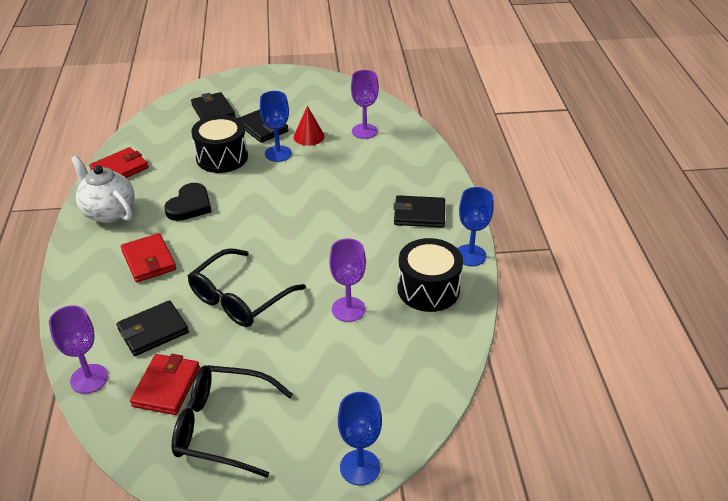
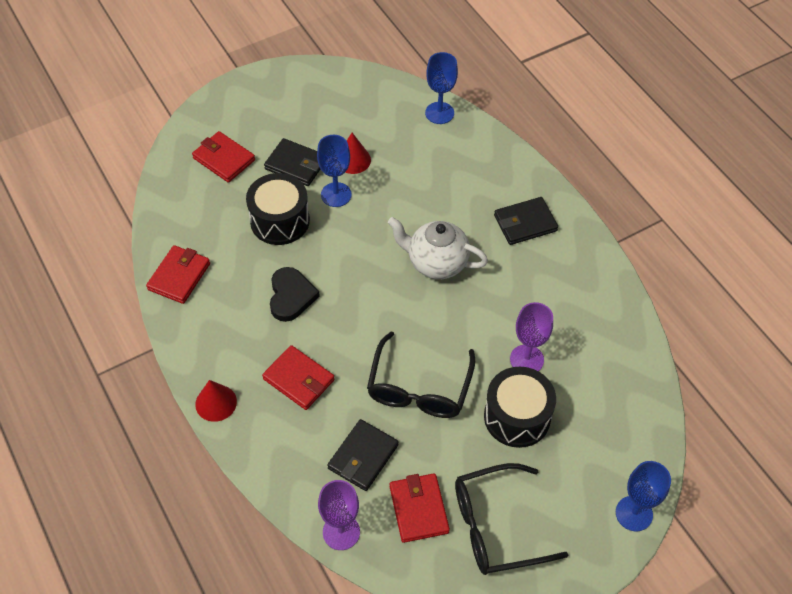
camera: 25 degrees left, 15 degrees up
white teapot [71,155,135,223] -> white teapot moved to [388,217,488,279]
black wallet [191,92,235,119] -> red wallet [192,131,255,183]
purple goblet [351,70,379,139] -> none
black drum [398,238,463,312] -> black drum moved to [484,367,556,448]
blue goblet [457,187,494,266] -> blue goblet moved to [425,52,458,124]
none -> red cone [195,380,237,422]

